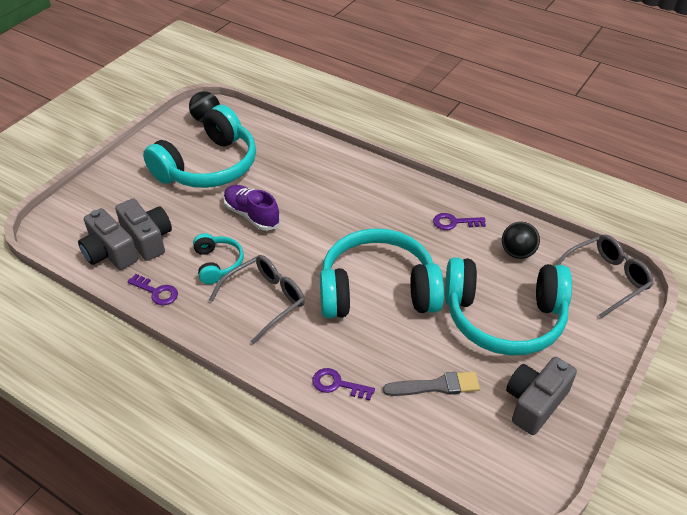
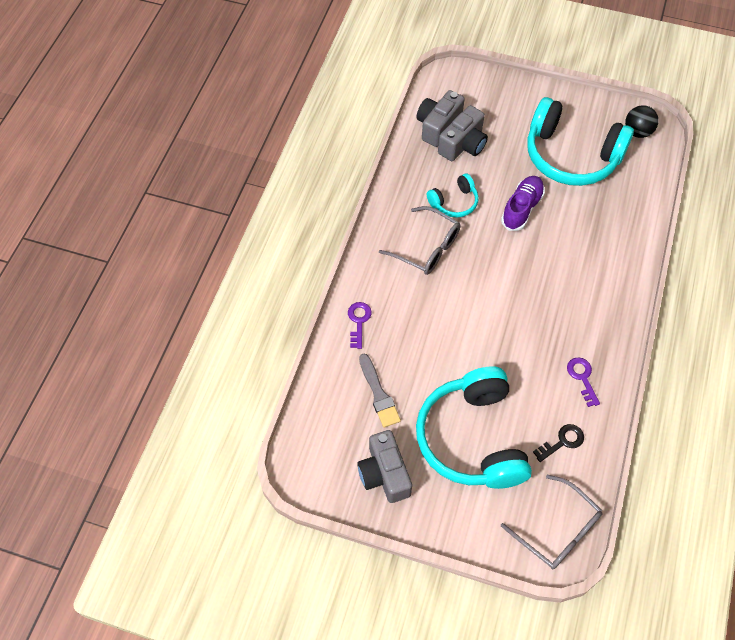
camera: 75 degrees right, 15 degrees up
purple key [127,274,178,305] -> none
turquoise headphones [320,228,444,318] -> none
black ball [502,222,540,259] -> black key [533,424,584,462]
grey camera [506,357,577,435] -> grey camera turned 135 degrees counterclockwise [357,430,412,503]

